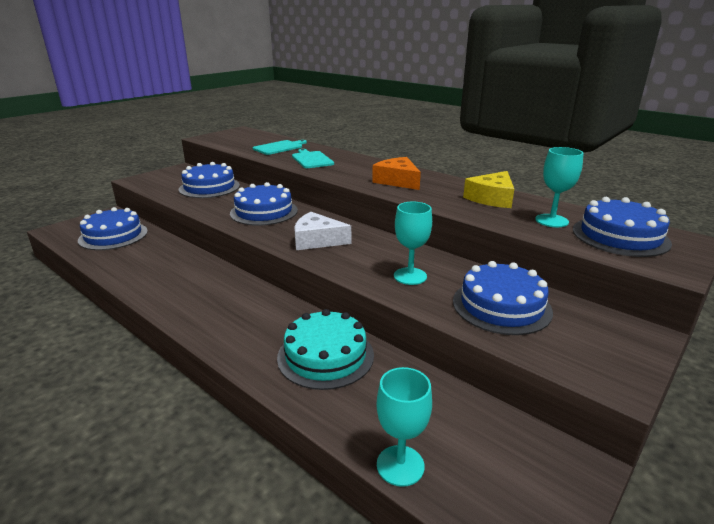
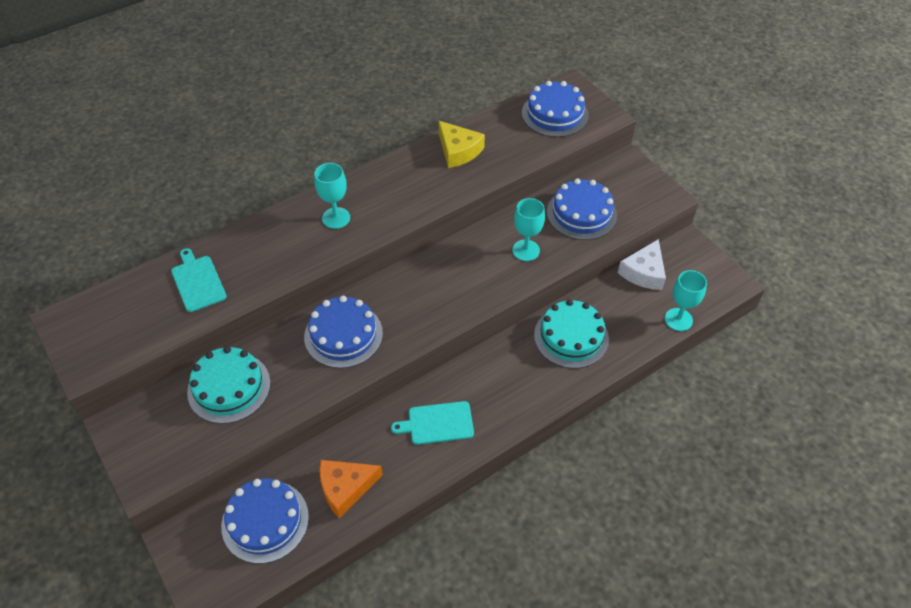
camera: 75 degrees left, 25 degrees up
blue cake [179,162,240,198] -> turquoise cake [187,346,270,424]
turquoise cutting board [292,149,334,168] -> turquoise cutting board moved to [391,401,474,445]
white cheese [294,212,351,250] -> white cheese moved to [618,239,666,290]
orange cheese [372,157,421,190] -> orange cheese moved to [319,460,383,518]
turquoise goblet [535,147,584,227] -> turquoise goblet moved to [315,163,350,229]

